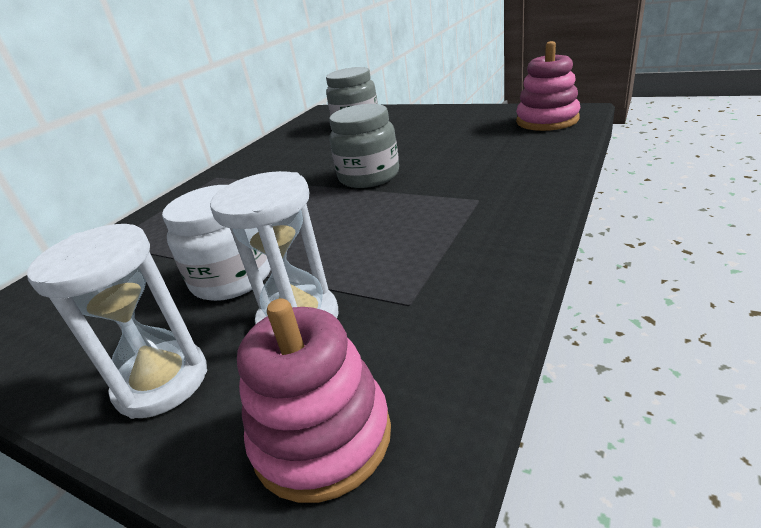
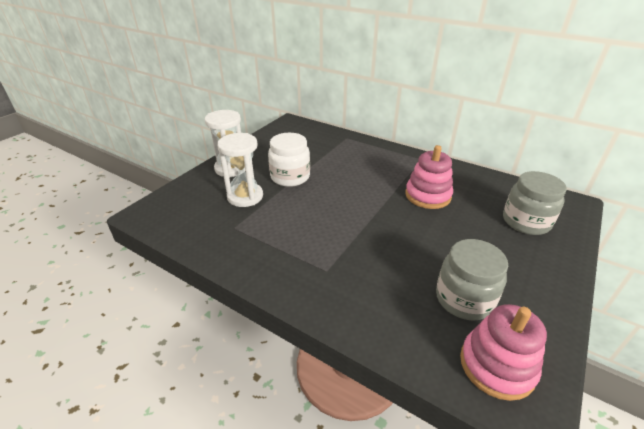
camera: 90 degrees right, 5 degrees up
pink stacking toy [237,298,391,503] -> pink stacking toy moved to [405,145,453,209]
grey jar [329,104,399,188] -> grey jar moved to [436,239,508,320]

